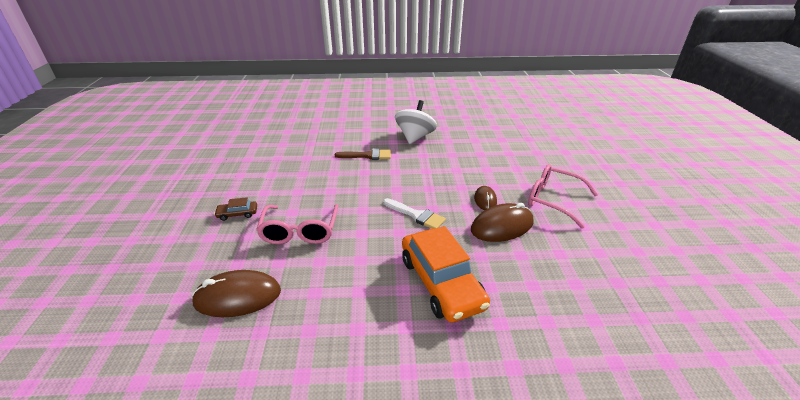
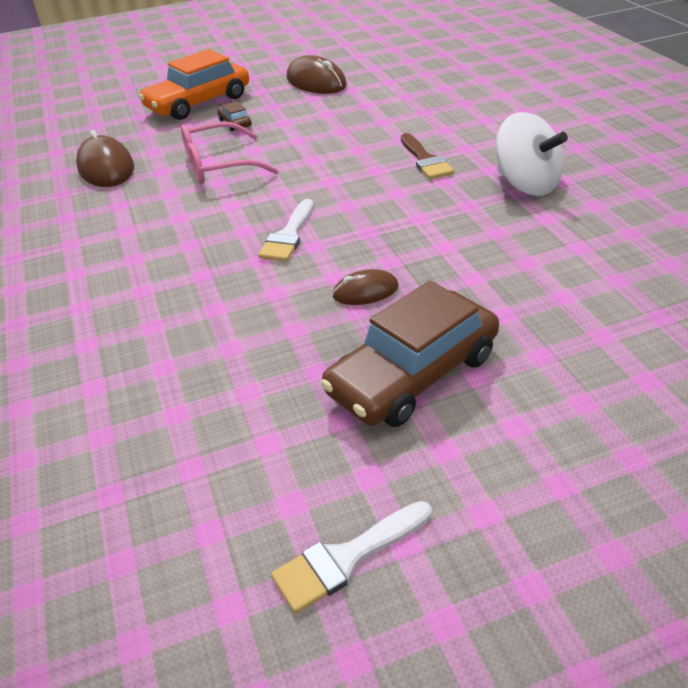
camera: 75 degrees right, 5 degrees up
white spinning top [395,100,437,144] -> white spinning top turned 45 degrees clockwise [496,112,568,196]
orange car [402,226,490,323] -> orange car moved to [138,49,249,120]
brown mouse [471,203,534,242] -> brown mouse moved to [287,55,347,94]
pink glasses [528,164,598,228] -> brown car [321,281,499,427]
none -> white brush [271,501,432,614]

